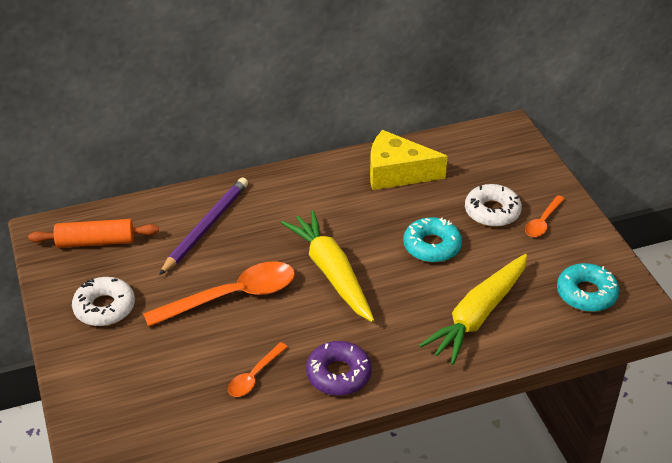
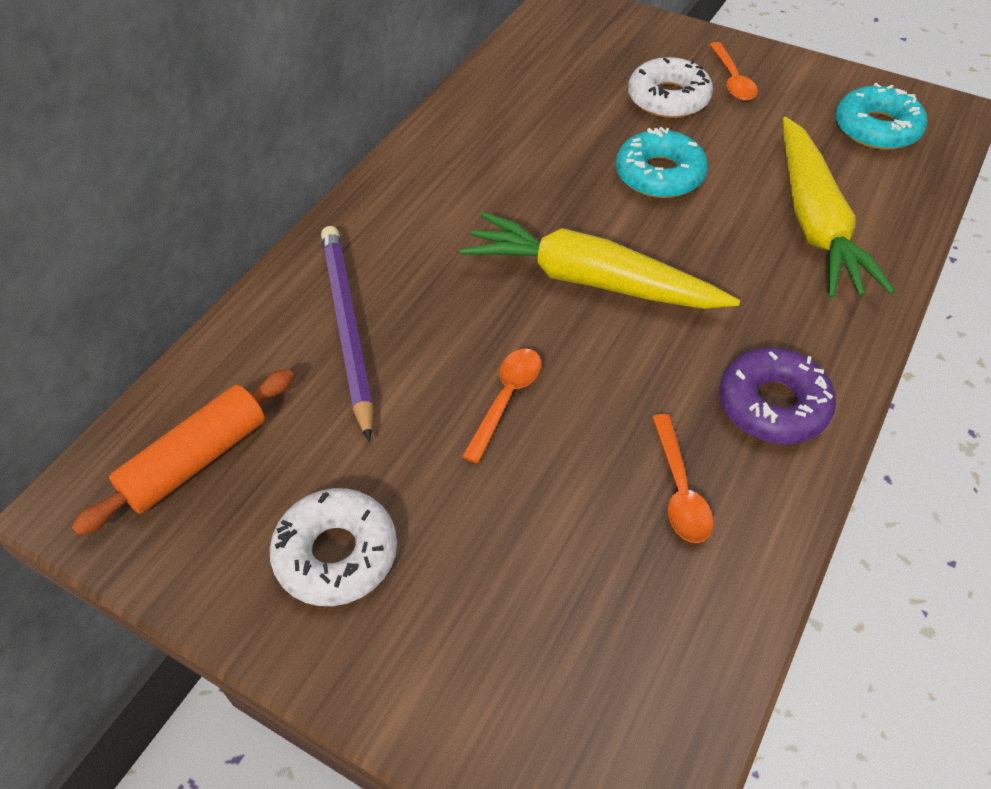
camera: 40 degrees left, 10 degrees up
orange spoon [143,261,295,327] -> orange spoon [462,348,541,463], size x0.51
yellow cheese [370,130,448,190] -> none

